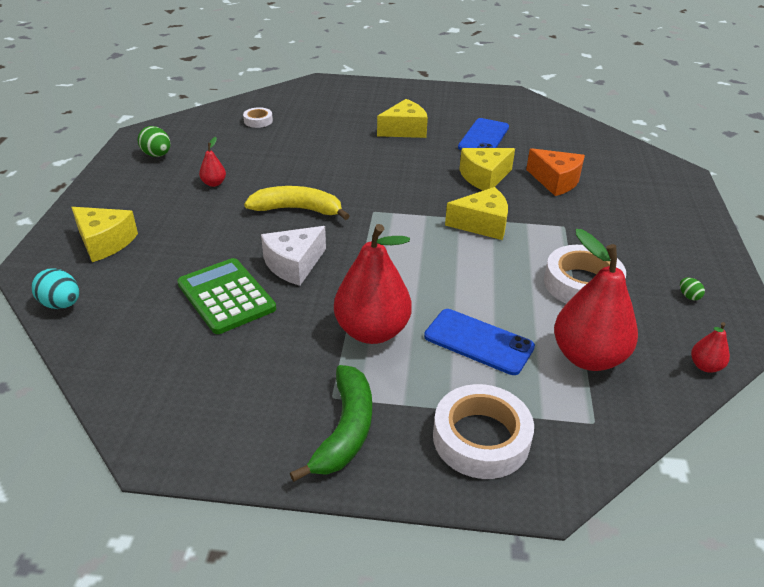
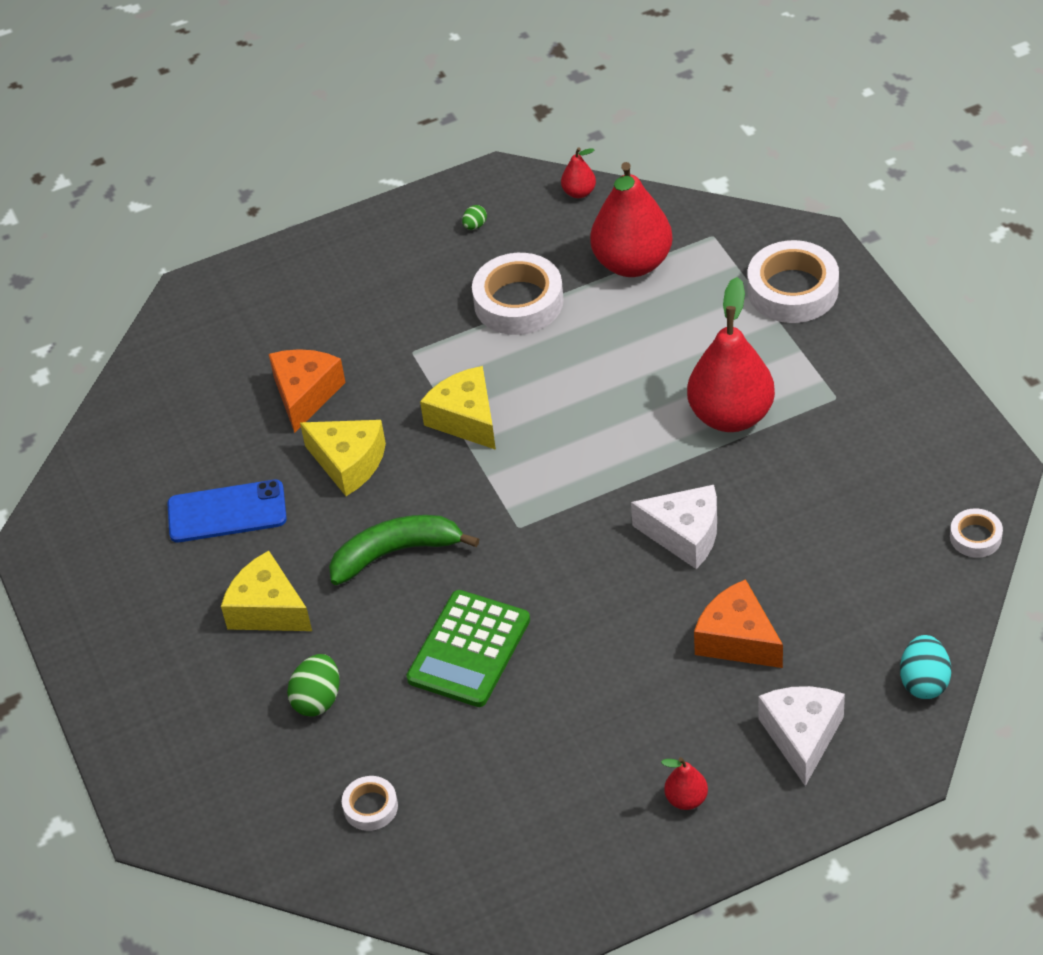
camera: 115 degrees left, 10 degrees up
yellow cheese [71,207,138,262] -> white cheese [758,686,845,786]
green egg [138,126,171,157] -> green egg moved to [287,654,339,717]
green calculator [177,258,276,334] -> green calculator moved to [406,590,530,707]
red pear [199,137,226,187] -> red pear moved to [661,757,708,810]
yellow banana [244,186,350,220] -> none
green banana [290,365,372,482] -> green banana moved to [329,515,479,585]
blue phone [424,309,535,375] -> none
none -> orange cheese [694,579,783,668]
none -> white tape [950,509,1003,558]

